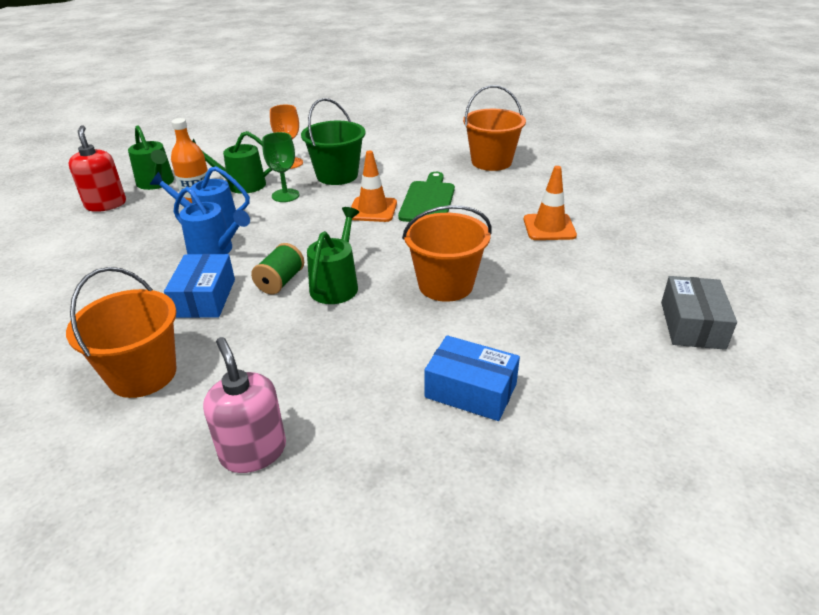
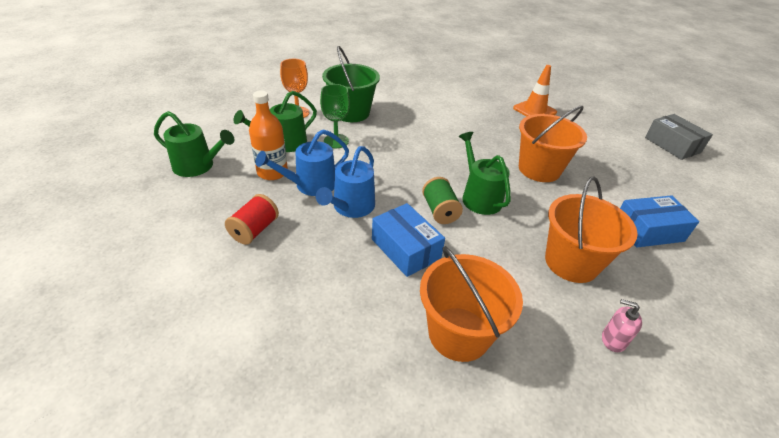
camera: 40 degrees left, 5 degrees up
red soap dispenser [68,125,126,212] -> none
blue watering can [174,187,250,254] -> blue watering can turned 120 degrees clockwise [316,146,375,218]
pink soap dispenser [203,337,286,473] -> pink soap dispenser [602,299,642,352], size x0.55
orange traffic cone [351,151,397,222] -> none
green cutting board [398,172,455,222] -> none
orange bucket [463,85,526,171] -> orange bucket moved to [545,176,638,283]
none -> red spool [225,194,279,245]

